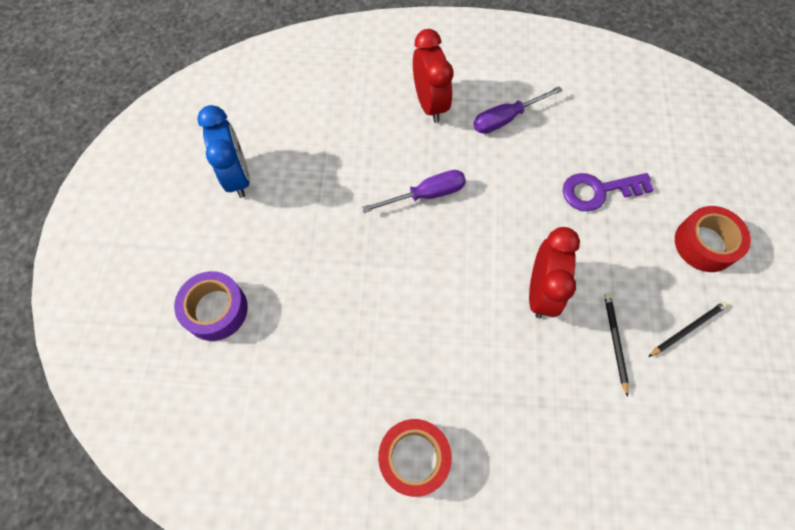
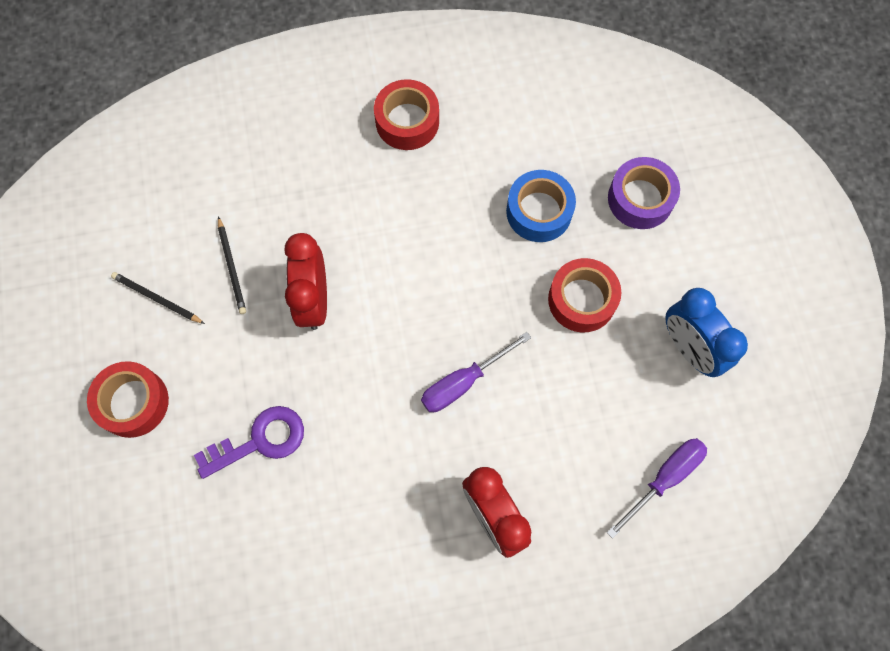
camera: 165 degrees right, 5 degrees up
purple screwdriver [473,86,563,134] -> purple screwdriver moved to [607,438,707,539]
black pencil [648,301,728,357] -> black pencil turned 75 degrees clockwise [111,272,205,324]
none -> blue tape [506,170,576,242]
none -> red tape [548,258,621,332]

